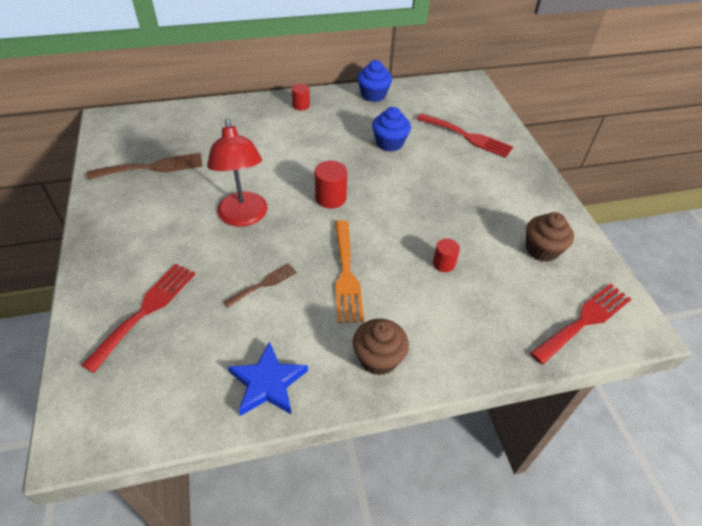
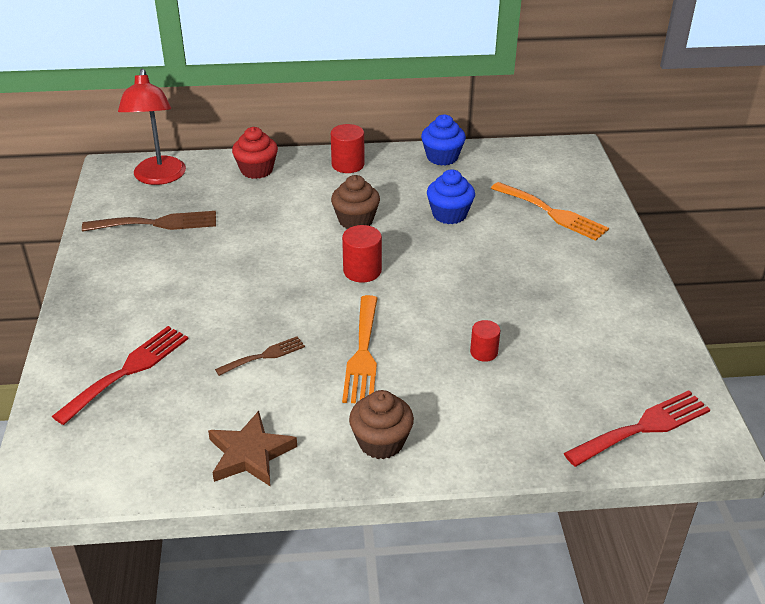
camera: 10 degrees right, 10 degrees down
red lamp [207,119,267,227] -> red lamp moved to [118,69,186,185]
blue star [228,341,308,416] -> brown star [208,411,297,487]
red cylinder [292,84,310,110] -> red cylinder [331,124,365,173], size x1.53
red fork [417,113,514,158] -> orange fork [491,182,609,241]
brown cupcake [526,212,574,262] -> brown cupcake moved to [331,175,380,229]
none -> red cupcake [232,127,278,179]

